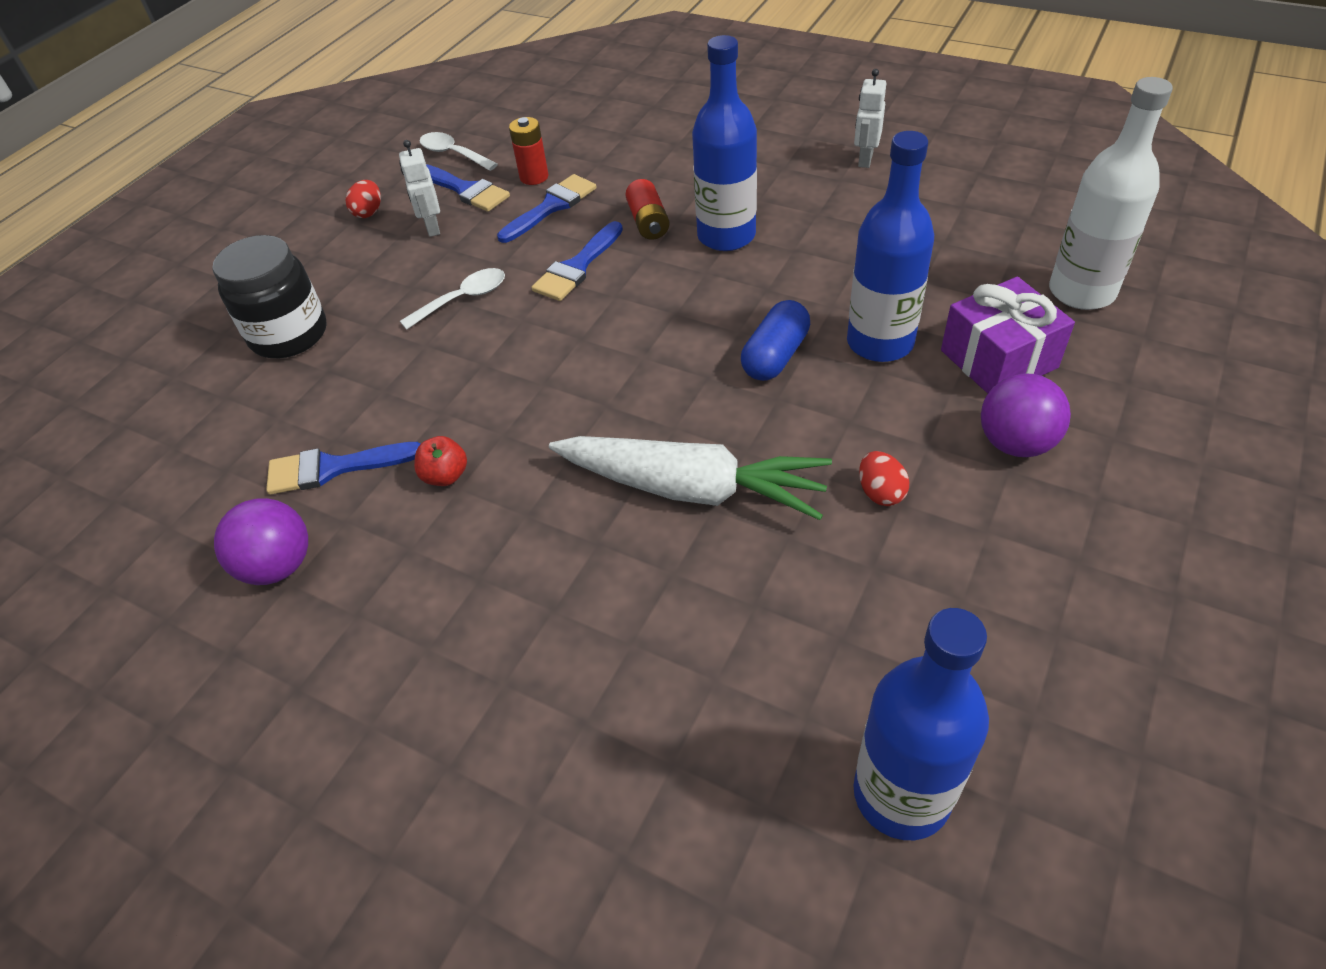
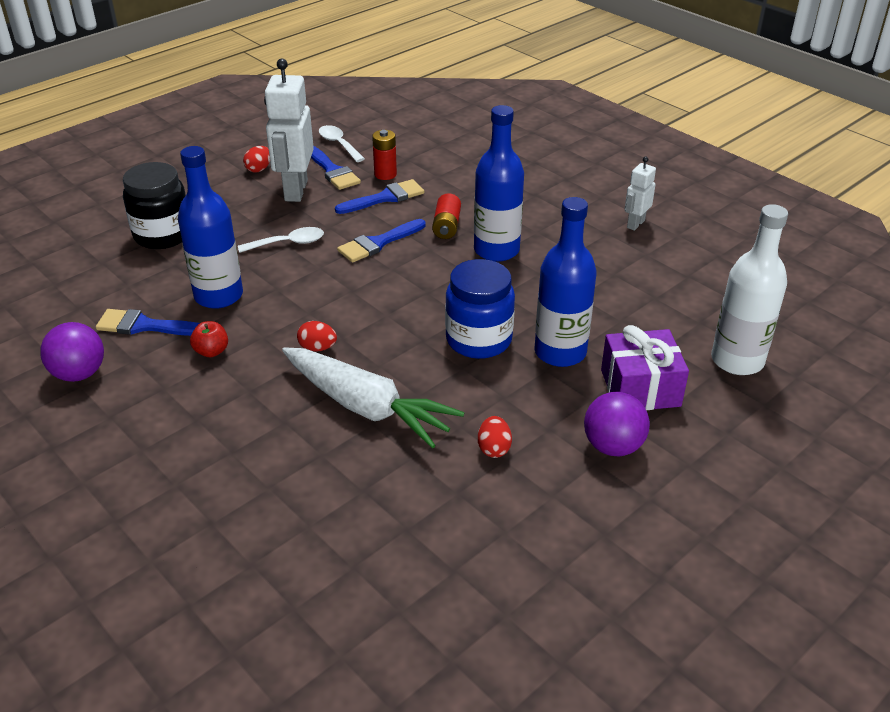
camera: 15 degrees right, 10 degrees down
white robot [399,140,440,237] -> white robot [264,58,314,202], size x1.91
blue capsule [741,300,810,381] -> blue jar [445,259,515,359]
blue bottle [853,608,989,840] -> blue bottle moved to [178,146,243,309]
none -> red egg [297,321,337,352]

